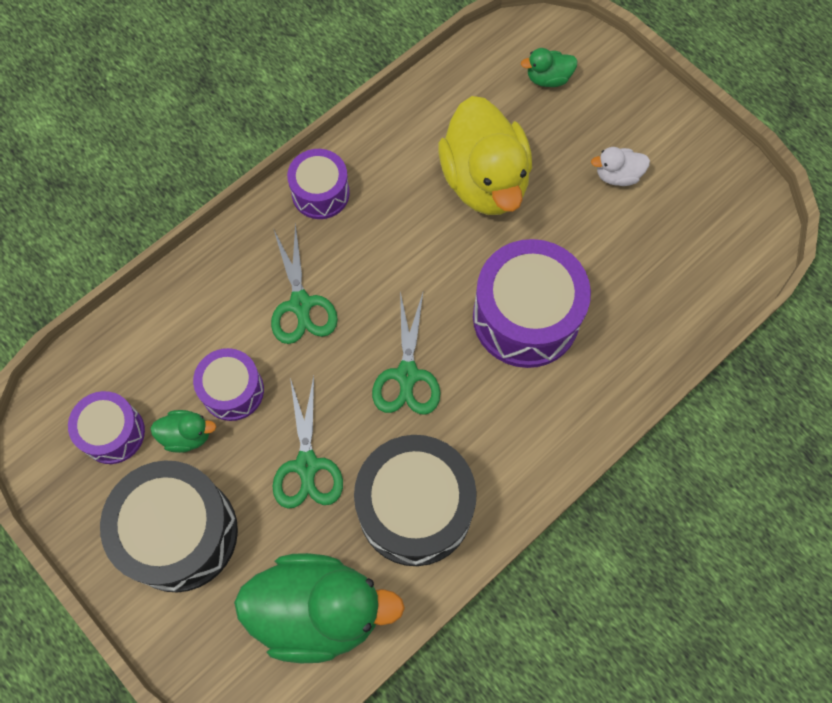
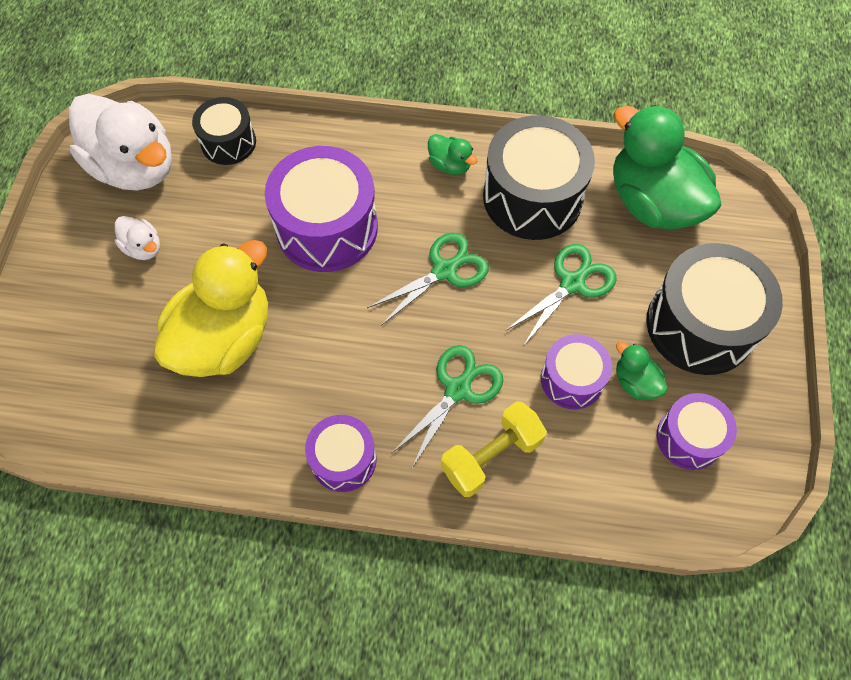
camera: 130 degrees left, 5 degrees down
green duck [521,48,578,87] -> green duck moved to [428,134,477,175]
none -> white duck [69,94,172,190]
none -> black drum [192,97,256,165]
none -> yellow dumbbell [441,401,547,497]

